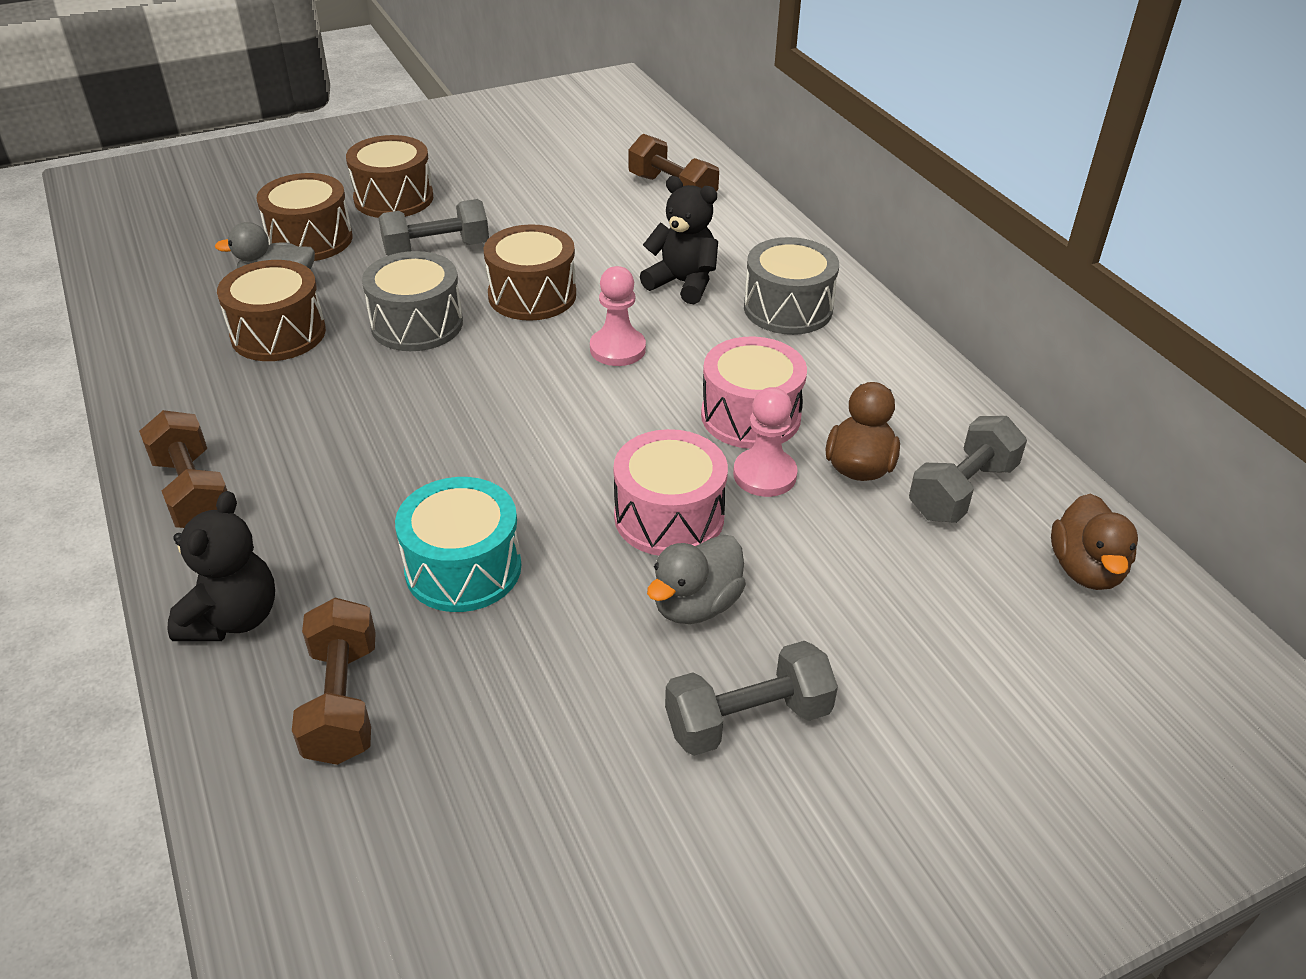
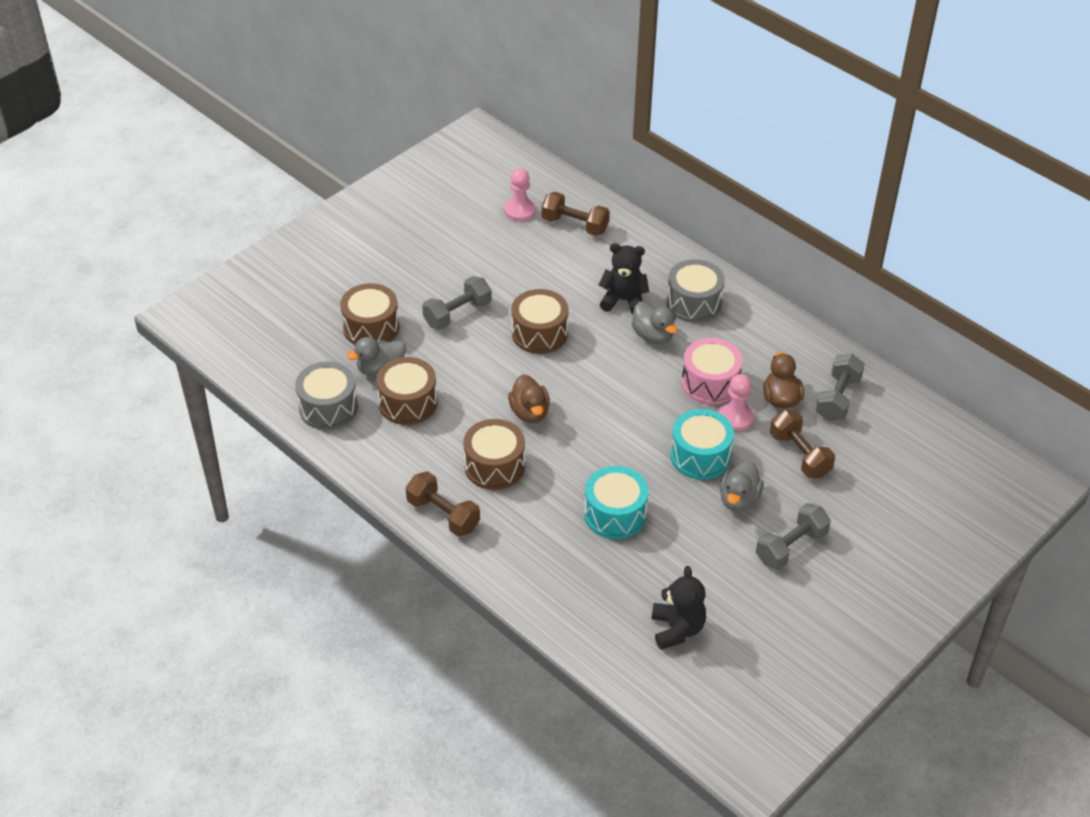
camera: 20 degrees left, 5 degrees up
black teddy bear [167,491,275,641] -> black teddy bear moved to [652,566,706,650]
brown dumbbell [292,598,376,765] -> brown dumbbell moved to [770,410,835,478]
brown drum [346,135,433,218] -> brown drum moved to [463,419,525,490]
grey drum [362,251,463,351] -> grey drum moved to [295,361,358,430]
pink pawn [590,266,646,366] -> pink pawn moved to [504,168,536,222]
pink drum [614,429,728,556] -> turquoise drum [670,409,734,480]
brown duck [1051,493,1138,590] -> brown duck moved to [508,374,550,423]
none -> grey duck [631,301,677,344]

